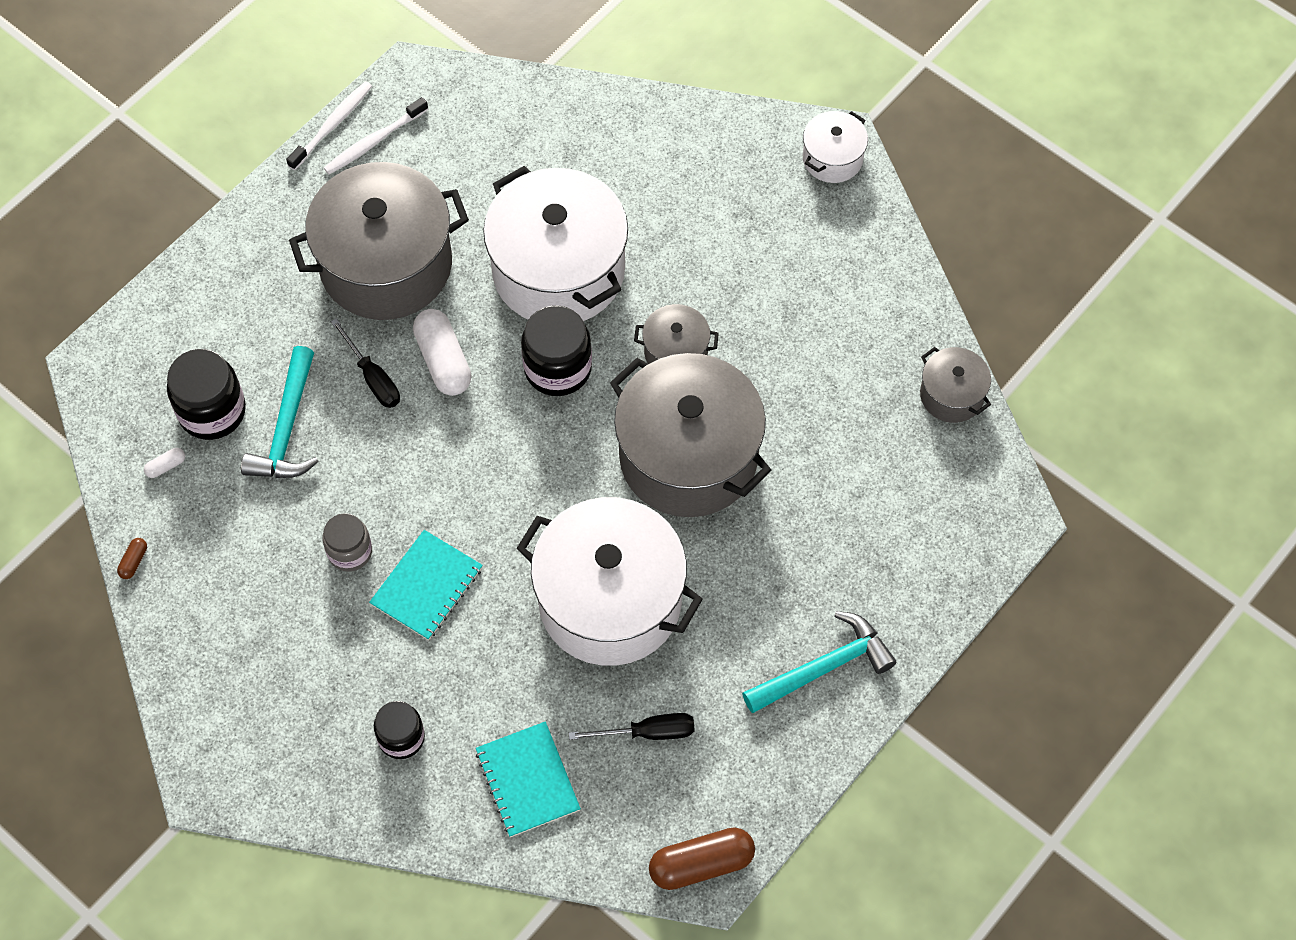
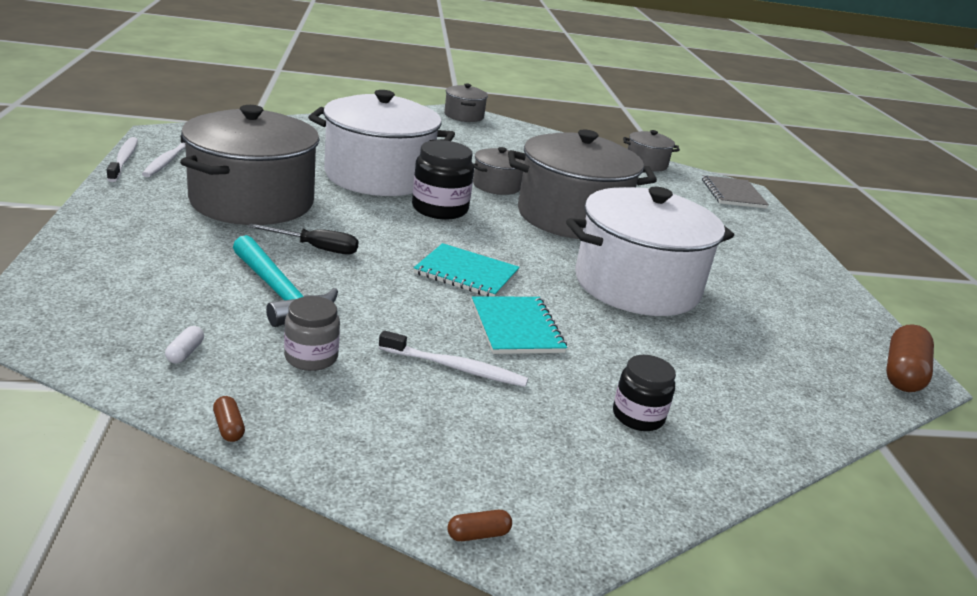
camera: 50 degrees left, 35 degrees down
black jar [167,349,246,440] -> none
grey jar [322,513,372,571] -> grey jar moved to [284,296,340,371]
white capsule [413,309,471,396] -> none
turquoise notebook [476,721,581,837] -> turquoise notebook moved to [414,243,520,297]
black screwdriver [569,713,694,740] -> none
turquoise hammer [742,611,896,713] -> none
white pot [803,111,868,183] -> grey pot [444,84,488,122]
none -> white toothbrush [379,330,528,387]
none -> brown capsule [447,510,512,541]
none -> grey notebook [702,175,769,209]

